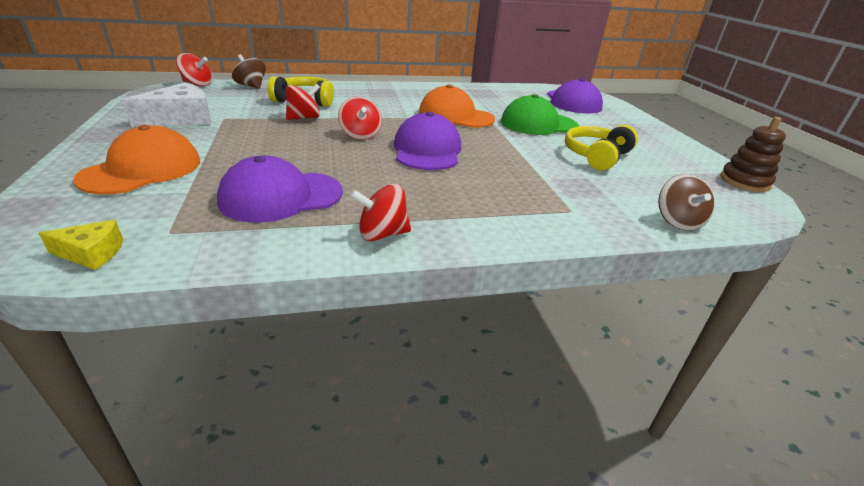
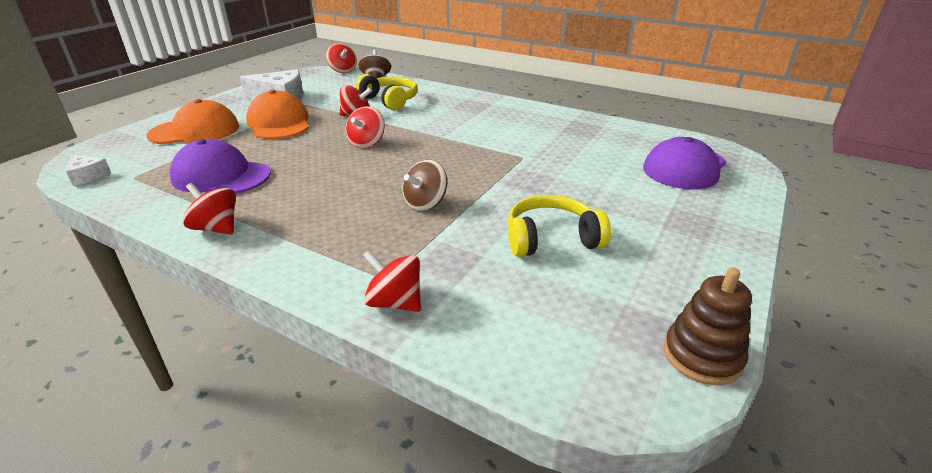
camera: 45 degrees right, 0 degrees up
yellow cheese [39,220,123,270] -> white cheese [66,154,111,186]
purple cap [394,112,461,170] -> none
orange cap [419,84,495,128] -> orange cap moved to [246,90,309,139]
green cap [501,94,579,135] -> none
brown spinning top [658,174,715,231] -> brown spinning top moved to [403,160,447,211]
none -> red spinning top [363,250,421,312]

